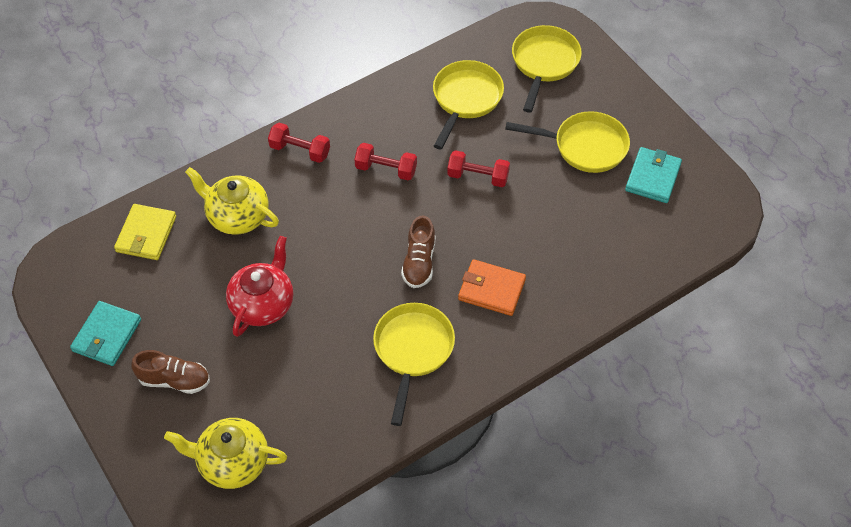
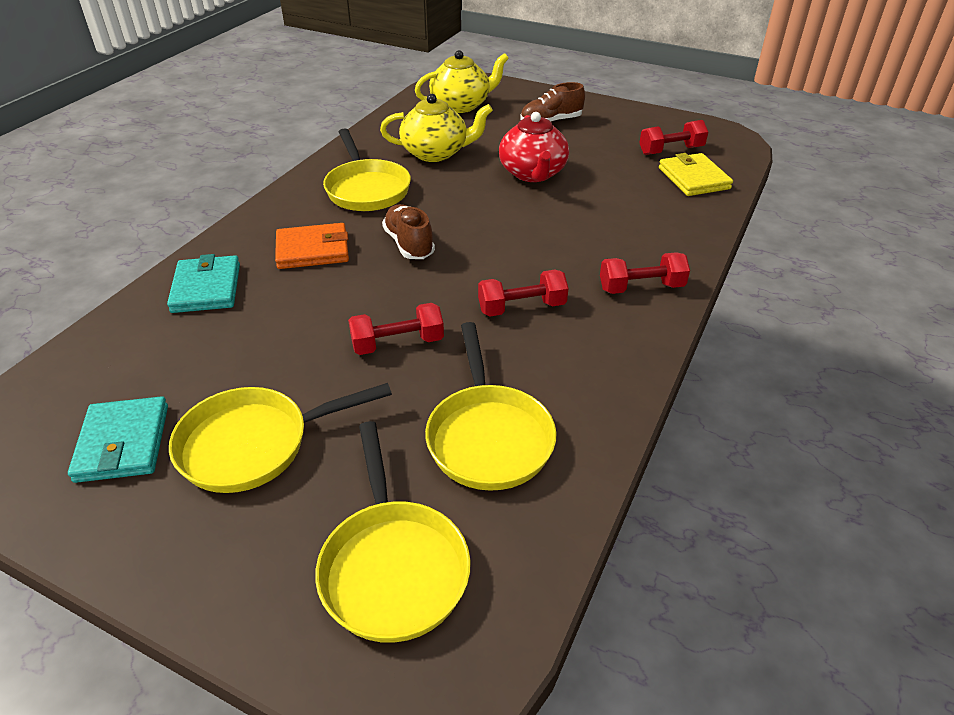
camera: 150 degrees right, 15 degrees down
turquoise wallet [70,301,141,366] -> turquoise wallet moved to [167,254,240,313]
yellow teapot [185,167,279,235] -> yellow teapot moved to [380,94,493,162]
none -> red dumbbell [639,120,708,155]

